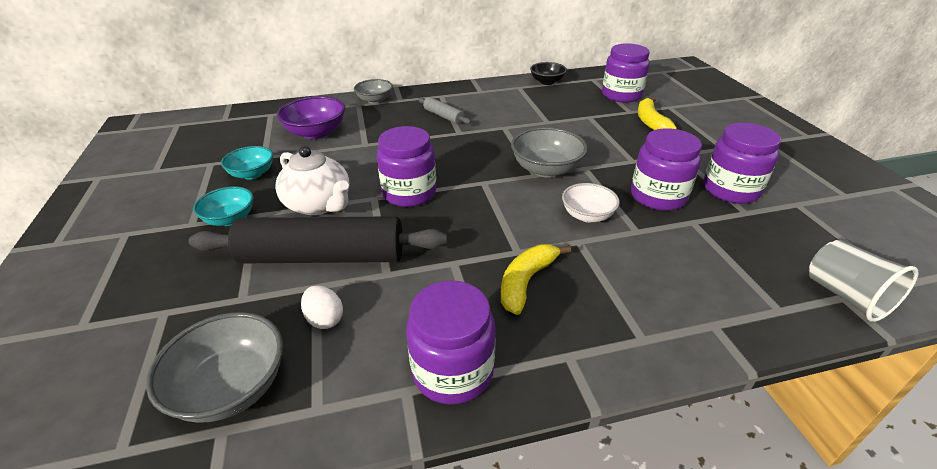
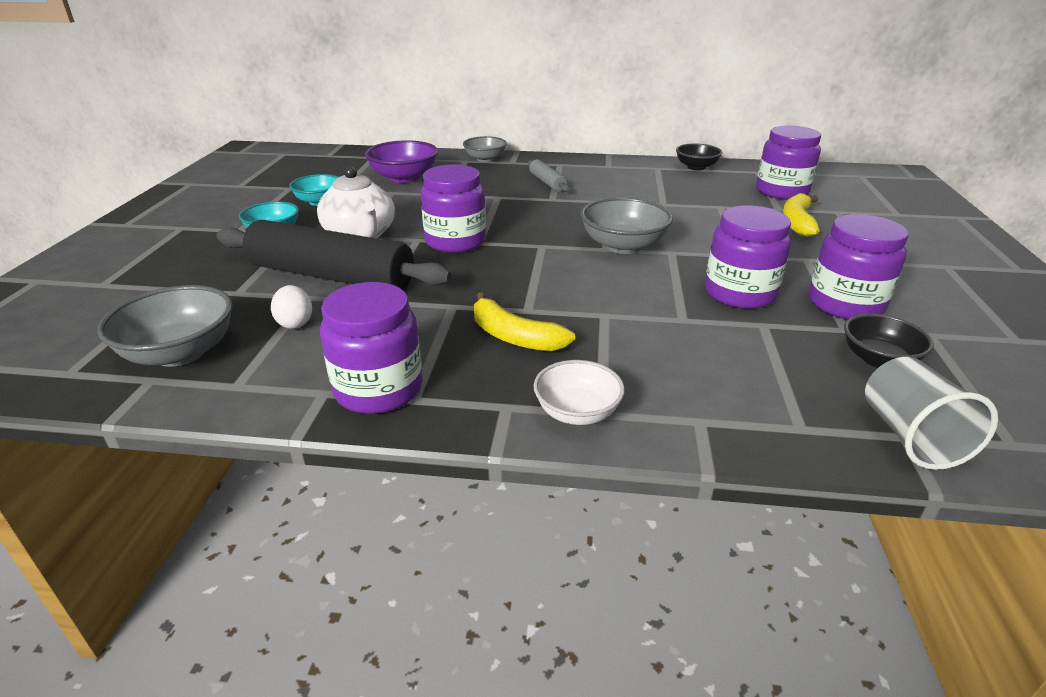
camera: 20 degrees right, 5 degrees down
yellow banana [501,244,571,315] -> yellow banana turned 105 degrees counterclockwise [474,292,575,351]
white bowl [562,183,620,222] -> white bowl moved to [534,360,625,425]
none -> black bowl [844,314,934,368]

